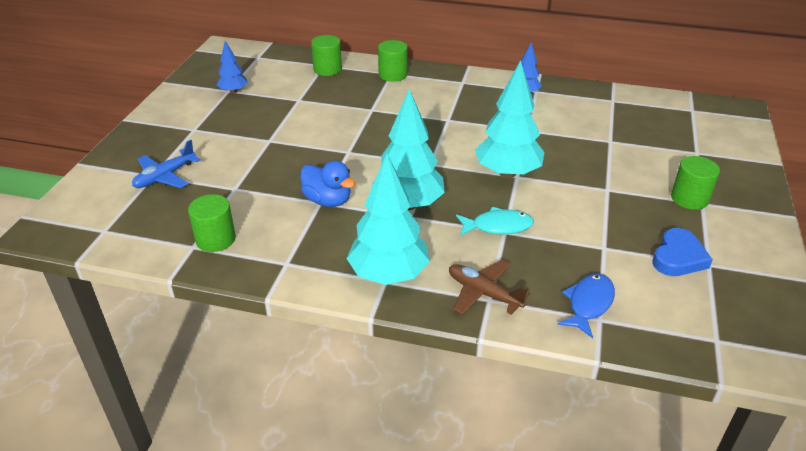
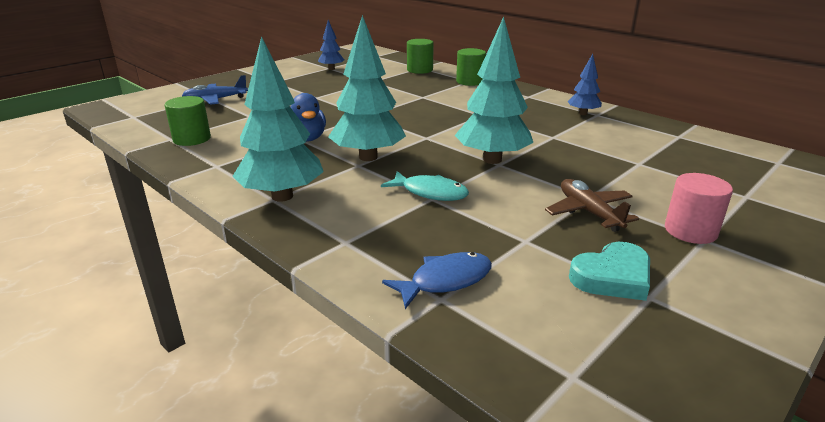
camera: 30 degrees right, 10 degrees down
brown plane [449,260,530,315] -> brown plane moved to [545,179,639,232]
blue heart [652,228,713,276] -> turquoise heart [569,242,650,301]
green cylinder [671,156,720,210] -> pink cylinder [665,173,733,244]

